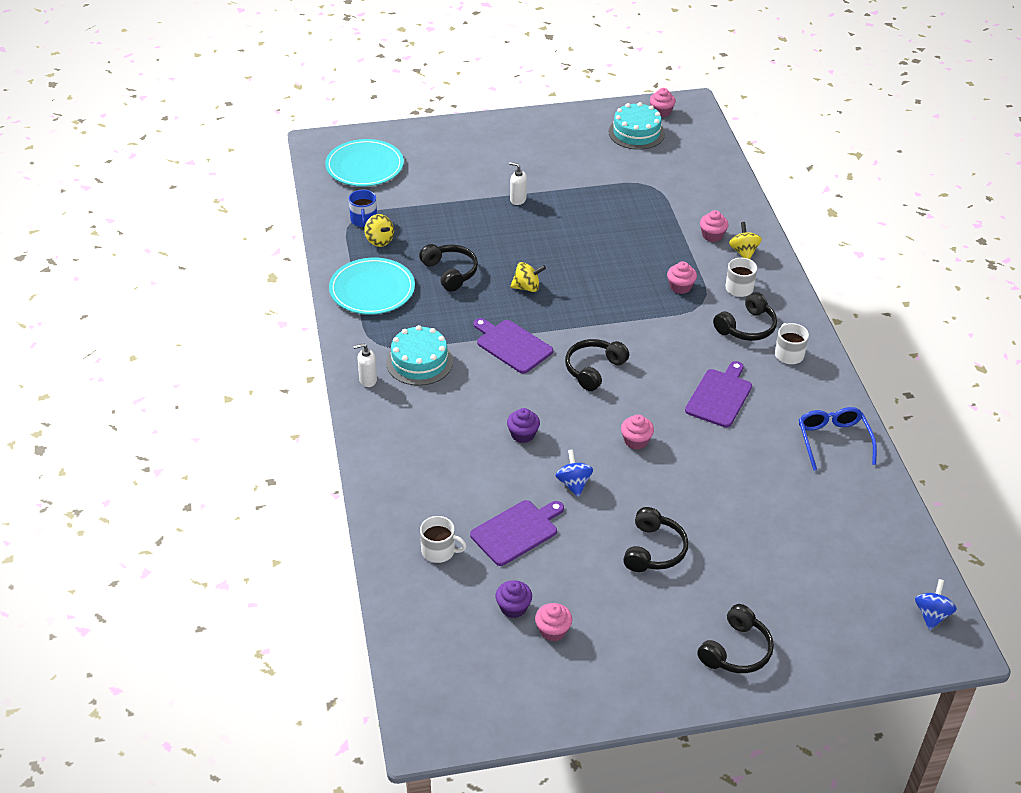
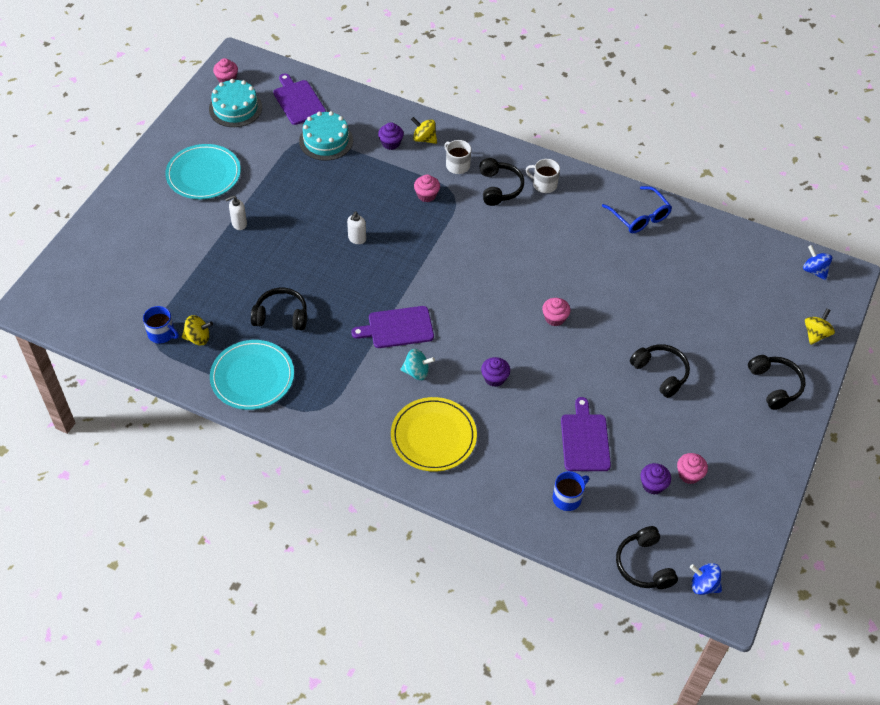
camera: 55 degrees left, 10 degrees up
turquoise plate [325,139,404,186] -> turquoise plate moved to [165,144,241,199]
white soap dispenser [353,343,377,387] -> white soap dispenser moved to [347,212,366,244]
turquoise cake [386,325,453,386] -> turquoise cake moved to [299,111,353,161]
white mug [420,516,467,563] -> blue mug [553,471,589,511]
yellow spinning top [510,262,546,292] -> yellow spinning top moved to [805,308,835,345]
blue spinning top [555,449,593,497] -> blue spinning top moved to [690,563,722,595]
black headphones [565,339,629,391] -> black headphones moved to [616,526,678,589]
purple cutting board [685,361,752,427] -> purple cutting board moved to [273,74,326,125]
pink cupcake [700,210,728,242] -> purple cupcake [378,122,404,150]
blue glasses [799,407,877,471] -> blue glasses turned 150 degrees counterclockwise [602,186,672,234]
none -> yellow plate [391,397,477,472]
none -> turquoise spinning top [400,349,435,380]

